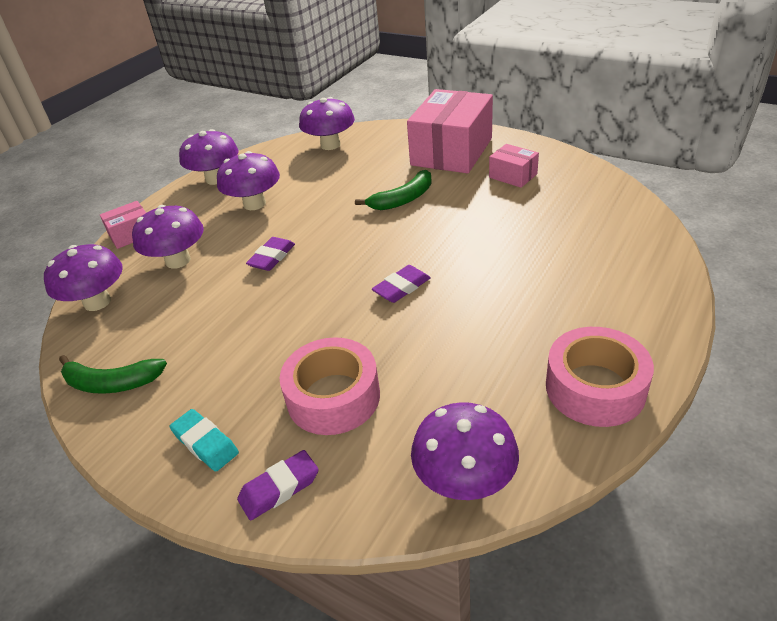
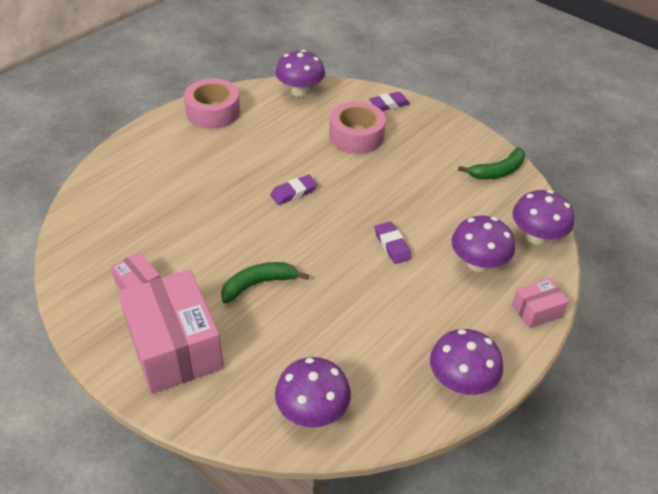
camera: 175 degrees left, 5 degrees up
green banana [59,355,167,394] -> green banana turned 135 degrees clockwise [458,147,525,179]
turquoise eraser [170,409,239,472] -> none
purple mushroom [217,151,280,210] -> none
purple eraser [246,237,295,271] -> purple eraser turned 60 degrees counterclockwise [375,221,412,264]
pink box [407,89,493,174] -> pink box turned 60 degrees counterclockwise [118,269,224,394]

